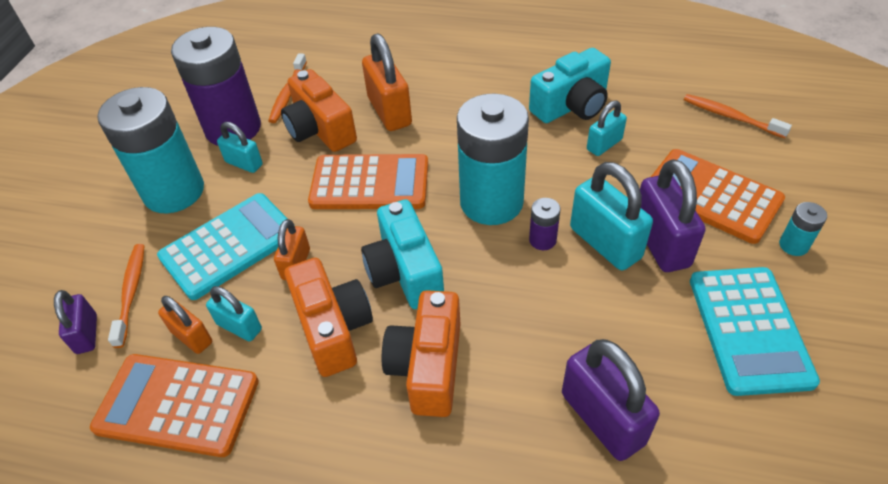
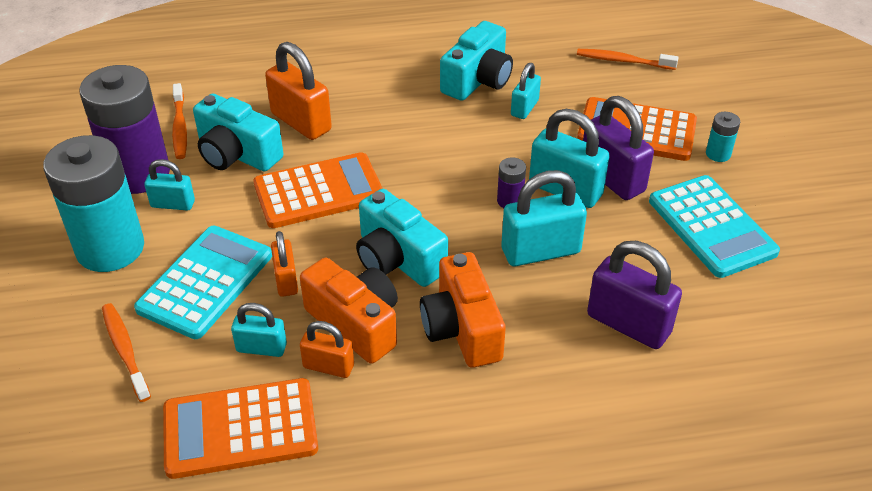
camera: 25 degrees left, 5 degrees down
purple padlock [54,290,97,354] -> none
orange padlock [158,296,212,354] -> orange padlock moved to [300,321,354,378]
orange camera [281,69,357,152] -> turquoise camera [193,94,283,171]
turquoise battery [457,93,529,225] -> none
none -> turquoise padlock [501,170,587,266]

